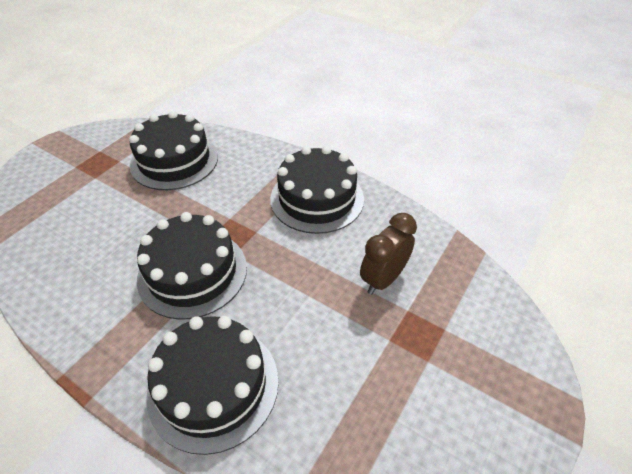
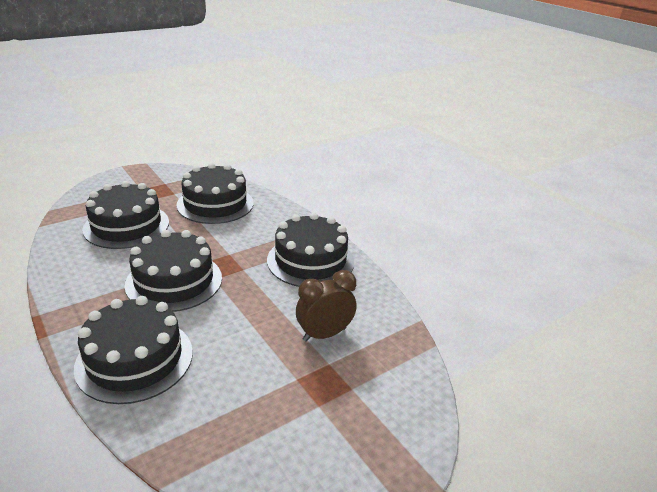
camera: 20 degrees right, 15 degrees down
none -> black cake [82,181,169,249]

